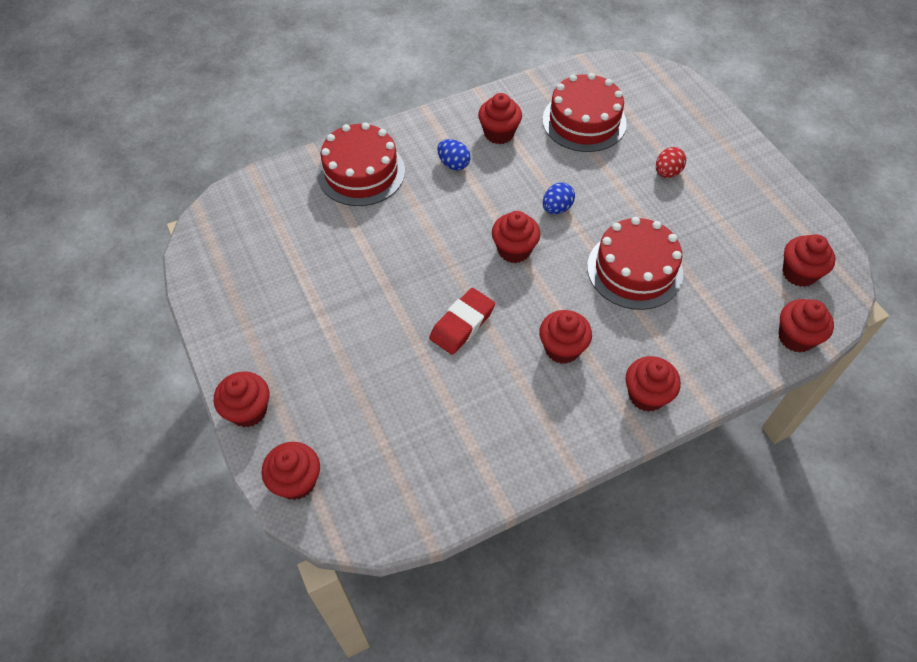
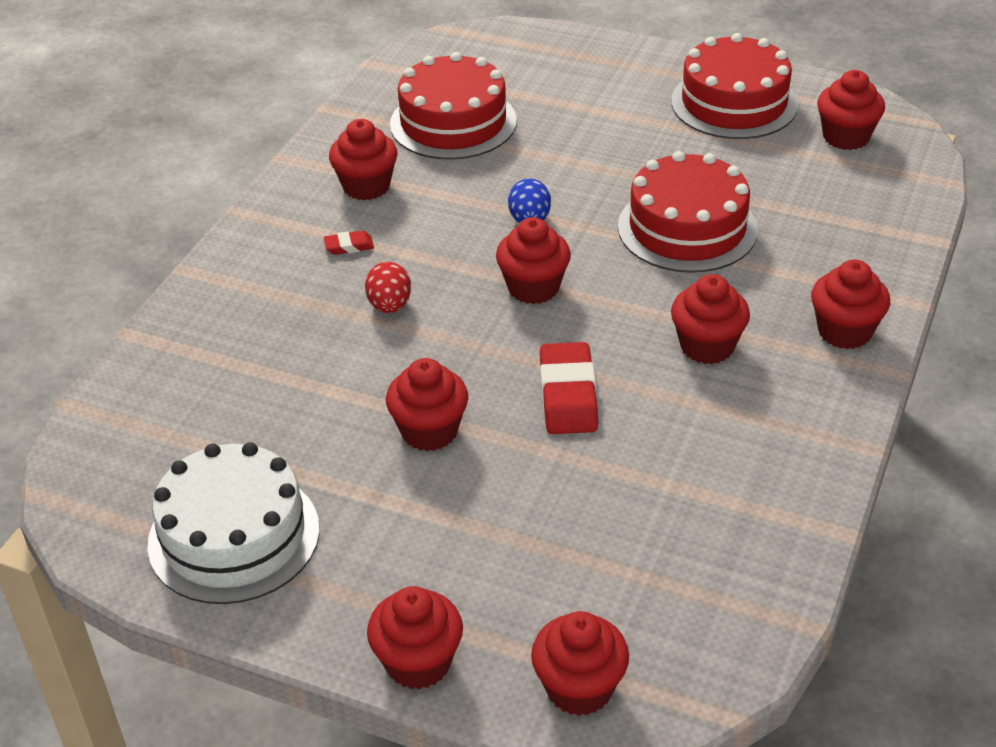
camera: 40 degrees left, 15 degrees down
red cake [317,122,405,206] -> red cake moved to [671,33,798,139]
blue egg [437,139,471,170] -> red eraser [324,231,374,255]
red egg [656,147,686,178] -> red egg moved to [365,262,411,313]
red cupcake [778,299,834,353] -> red cupcake moved to [386,358,468,451]
none -> white cake [147,442,320,604]

